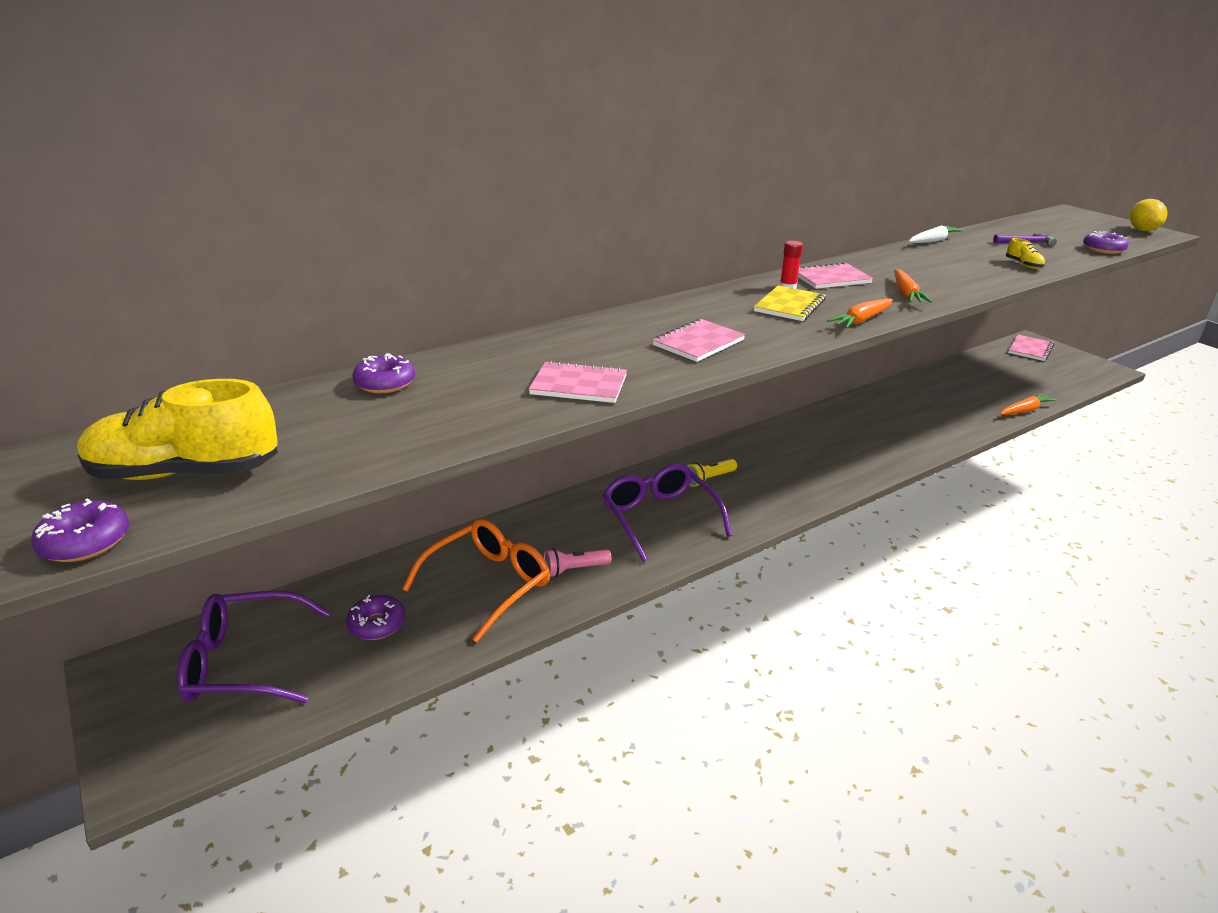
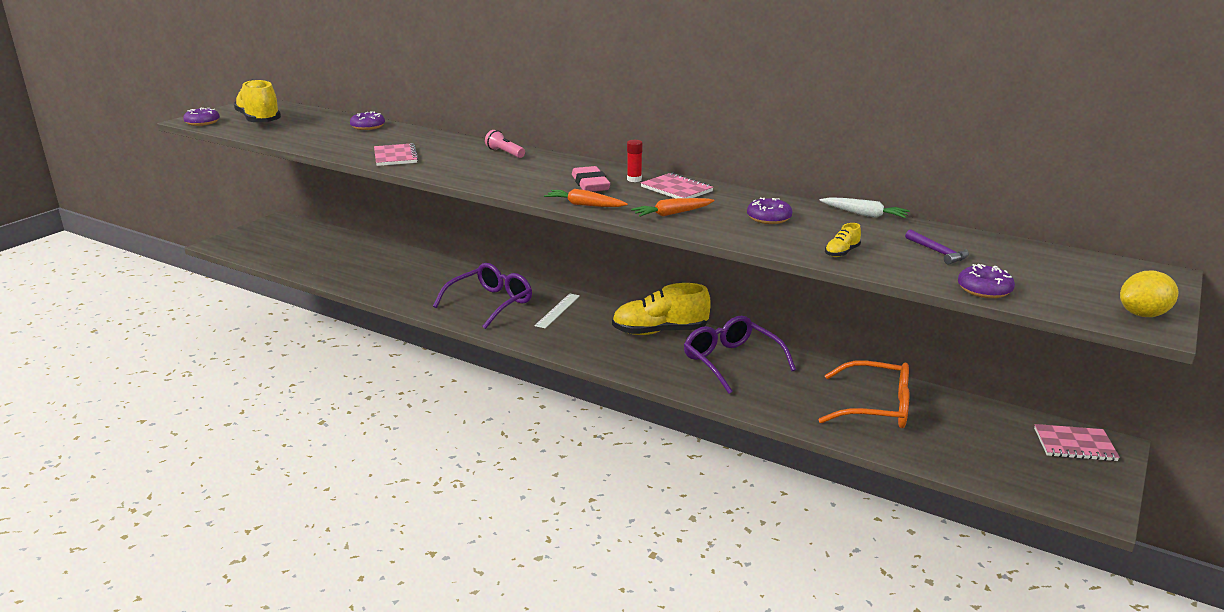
camera: 65 degrees right, 5 degrees down
purple glasses [177,591,331,703] -> purple glasses moved to [684,316,796,394]
purple donut [346,595,405,640] -> purple donut moved to [747,198,792,224]
orange glasses [402,519,550,642] -> orange glasses moved to [818,360,910,428]
pink flashlight [544,548,611,577] -> pink flashlight moved to [485,130,525,158]
pink notebook [653,319,745,362] -> none
yellow flashlight [687,459,737,487] -> white ruler [534,293,580,328]
yellow notebook [754,285,826,321] -> pink eraser [572,166,610,192]
orange carrot [1000,393,1056,415] -> none
none -> yellow shoe [612,283,711,335]

